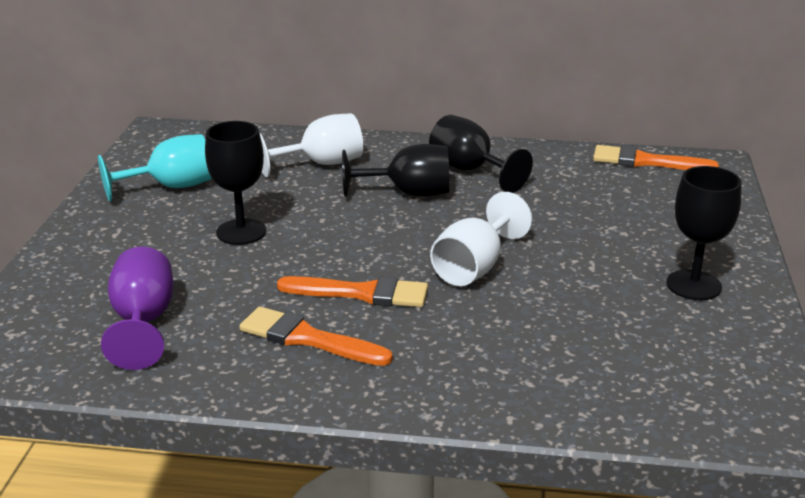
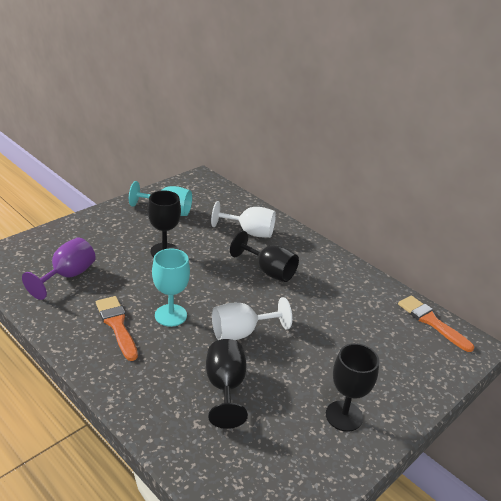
camera: 35 degrees right, 5 degrees up
orange brush [277,276,428,307] -> turquoise goblet [152,248,190,327]
black goblet [429,115,533,193] -> black goblet moved to [206,339,248,429]

